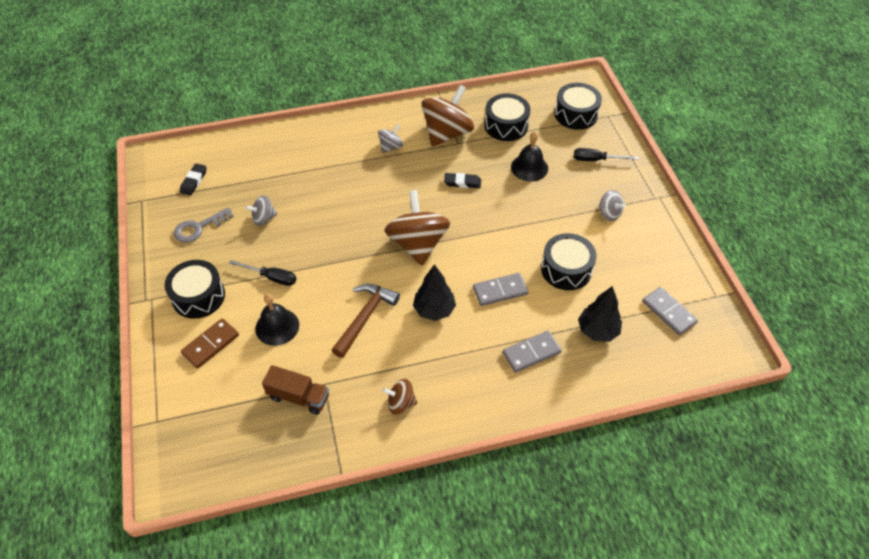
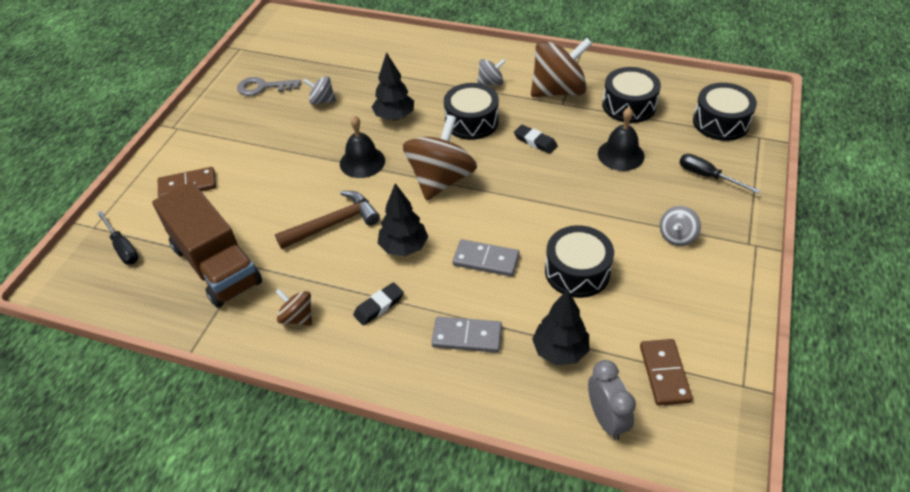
camera: 35 degrees right, 5 degrees down
black drum [165,260,225,319] -> black drum moved to [444,83,499,140]
black eraser [180,163,206,195] -> black eraser moved to [353,282,404,326]
black screwdriver [229,260,296,286] -> black screwdriver moved to [97,211,139,264]
black bell [255,294,299,346] -> black bell moved to [340,115,385,178]
brown truck [262,365,329,415] -> brown truck [152,182,262,308], size x1.81
grey spinning top [599,190,626,221] -> grey spinning top turned 45 degrees clockwise [660,206,701,246]
grey domino [642,287,698,335] -> brown domino [640,339,693,406]
none -> black tree [372,52,414,121]
none -> grey clock [588,360,636,440]

